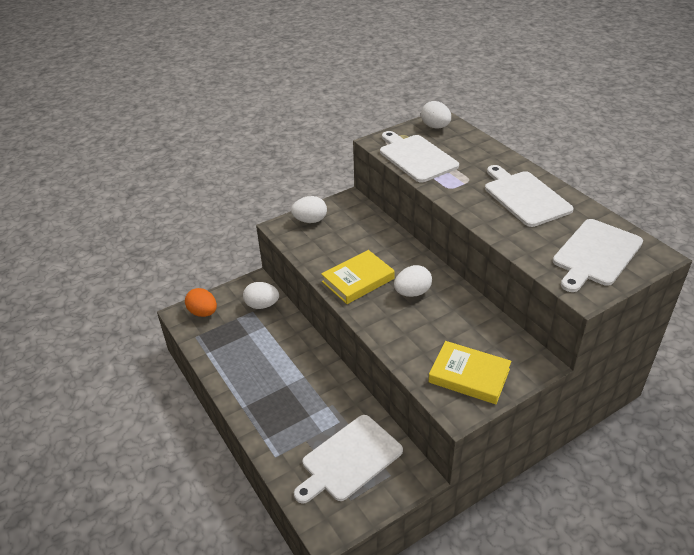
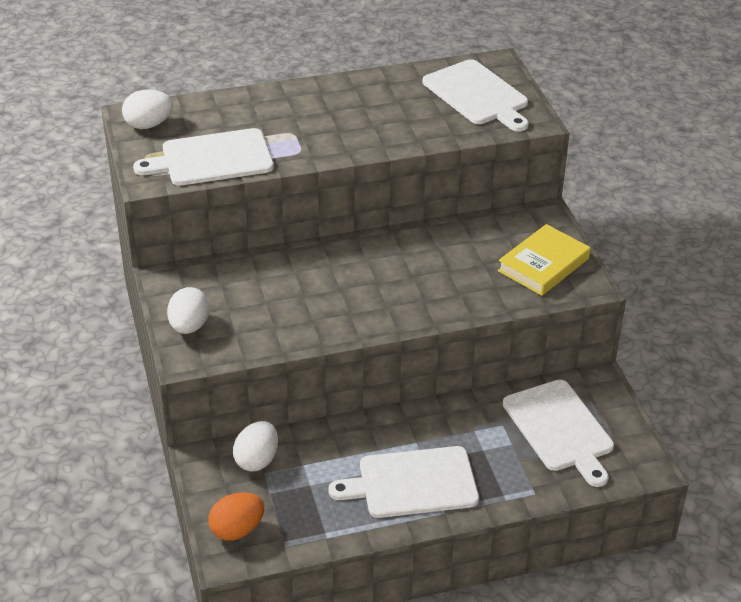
camera: 75 degrees left, 0 degrees up
yellow book [321,250,395,304] -> none
white egg [394,265,432,297] -> none
white cutting board [485,165,574,227] -> white cutting board moved to [328,446,479,518]

